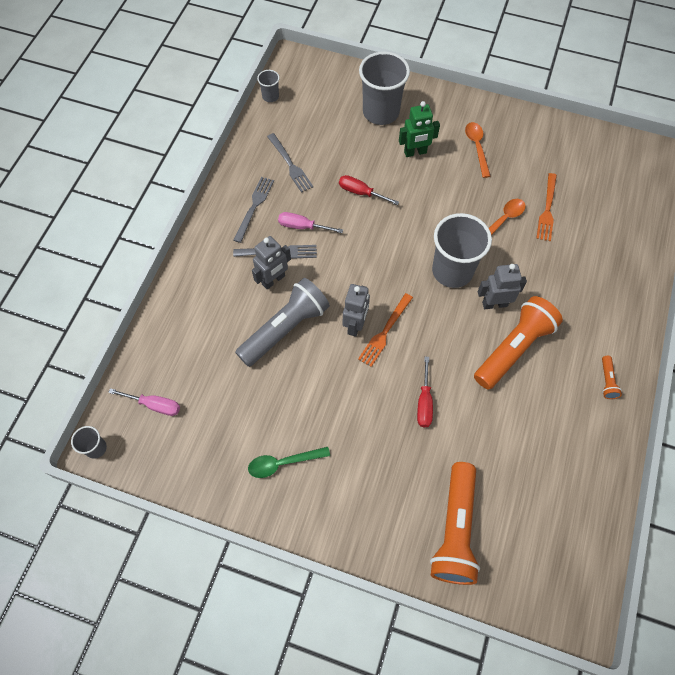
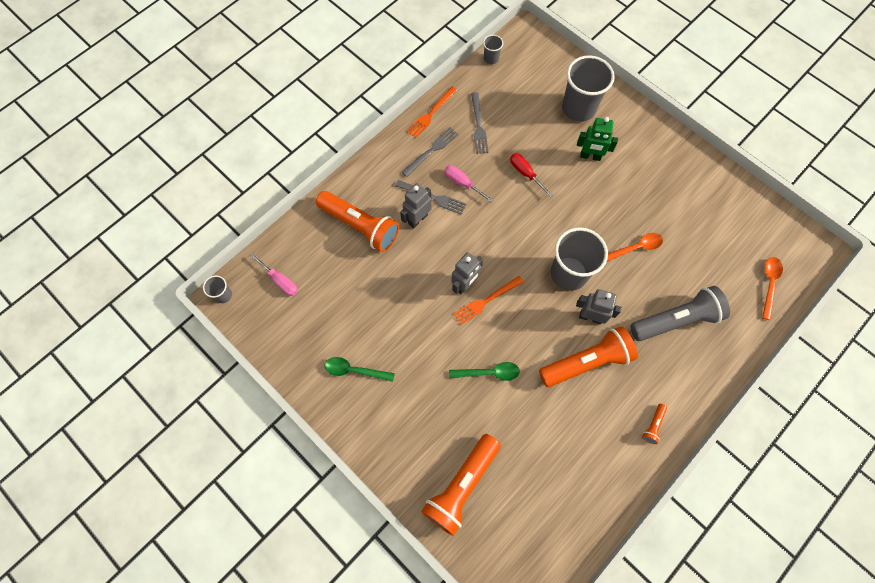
camera: 25 degrees right, 5 degrees up
grey flashlight [235,278,330,367] -> grey flashlight moved to [630,286,730,341]
grey robot [252,236,291,289] -> grey robot turned 150 degrees clockwise [400,183,432,229]
red screwdriver [417,357,433,427] -> green spoon [449,362,520,381]
orange spoon [465,122,491,178] -> orange spoon moved to [762,257,783,320]
orange fork [536,173,557,241] -> orange fork moved to [407,86,457,138]
none -> orange flashlight [316,191,399,252]

